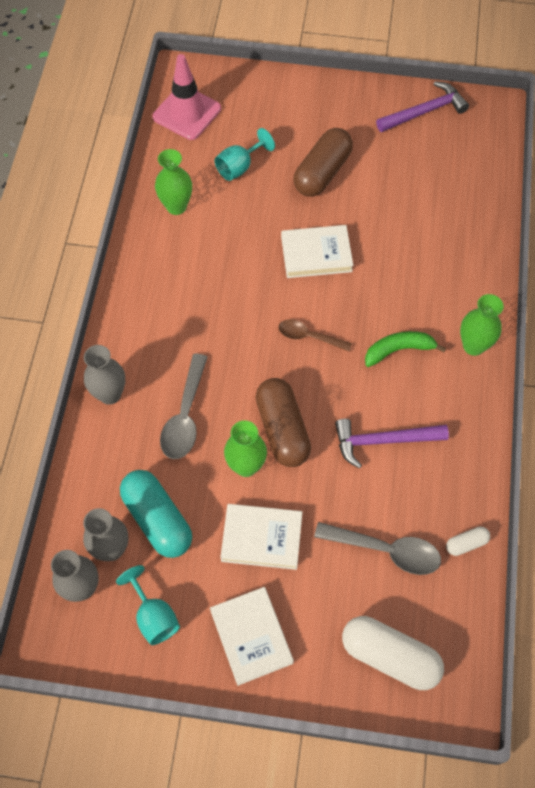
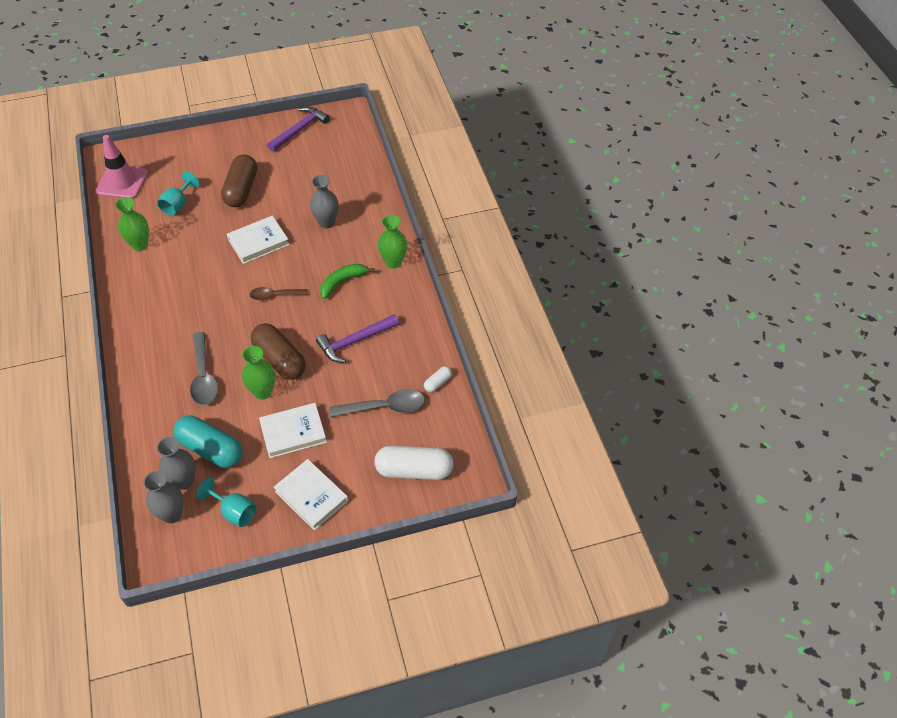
camera: 25 degrees left, 10 degrees down
grey vase [84,345,125,405] -> grey vase moved to [310,175,338,229]

